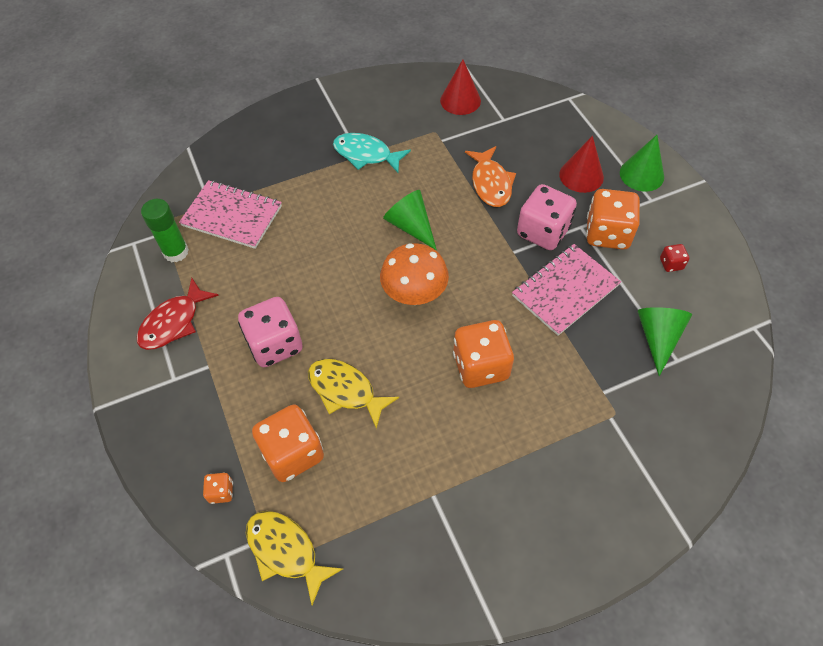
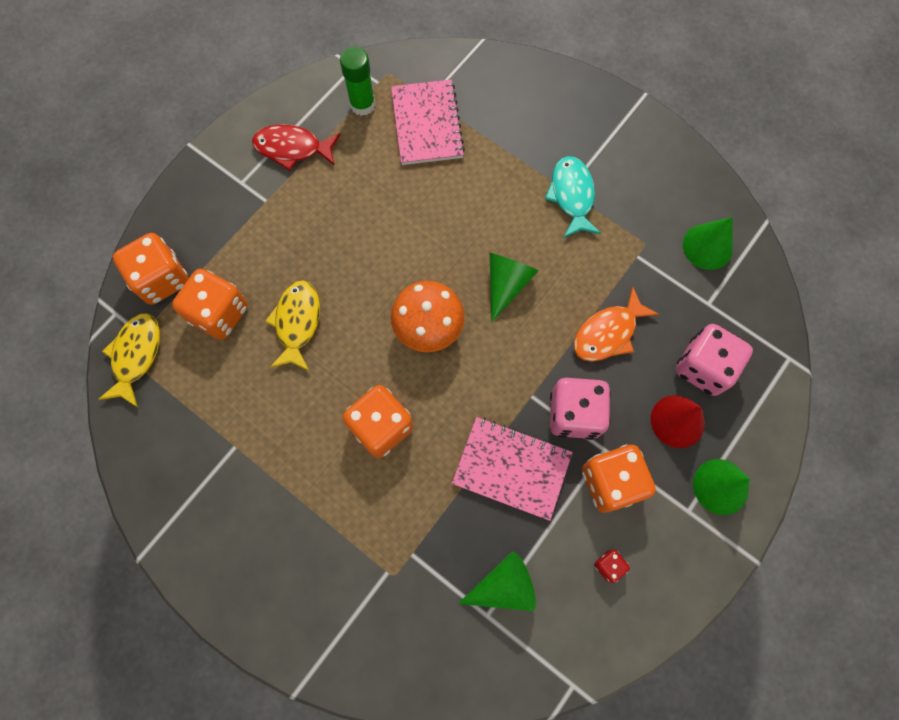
camera: 60 degrees right, 15 degrees up
orange dice [203,473,233,504] -> orange dice [113,233,188,305], size x2.20
pink dice [238,297,303,367] -> pink dice moved to [676,324,753,396]
red cone [440,59,481,115] -> green cone [683,217,733,270]

